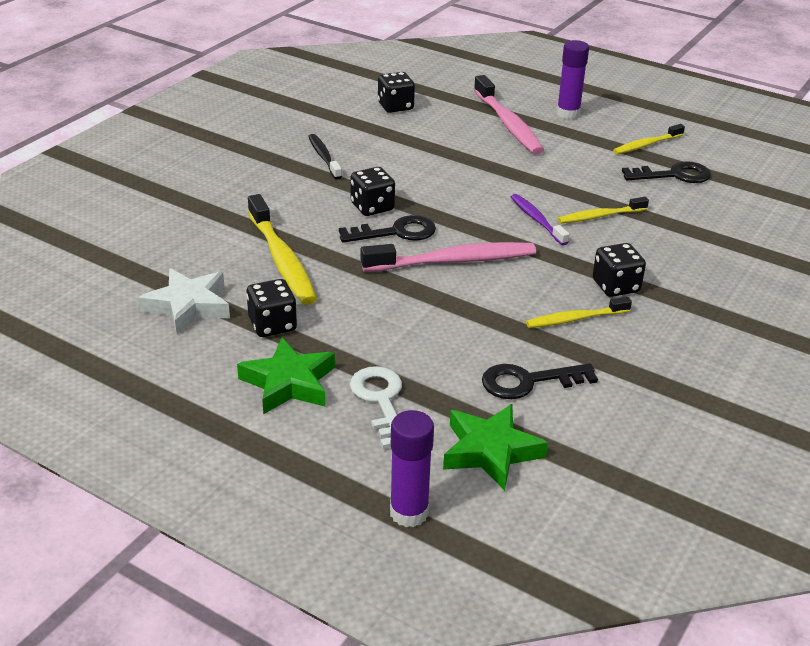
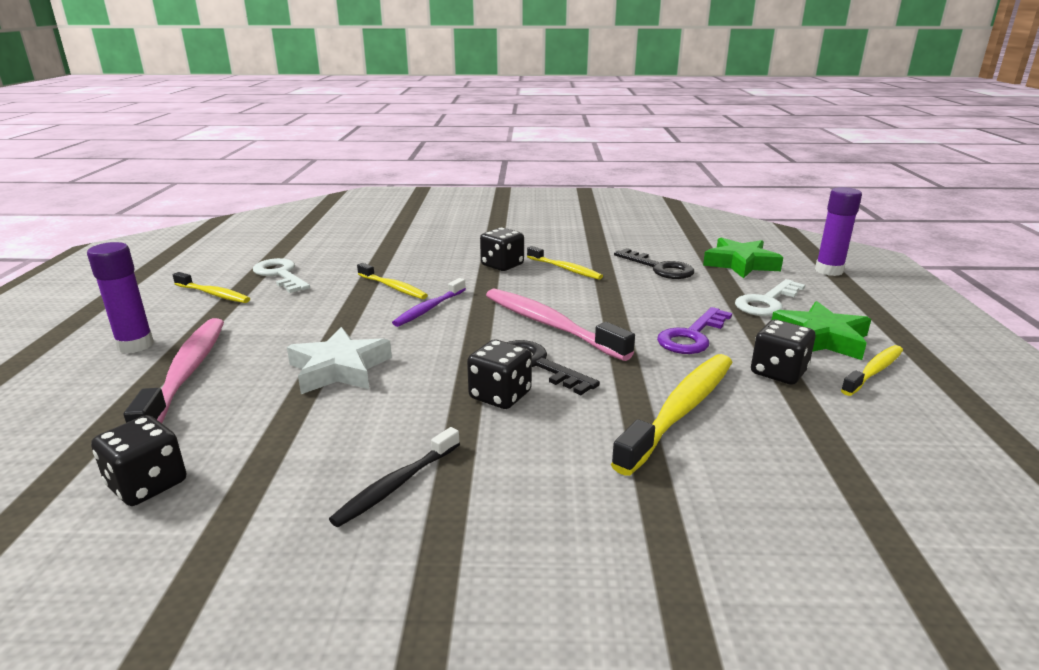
camera: 120 degrees left, 10 degrees down
white star [138,268,230,334] -> white star moved to [287,327,392,394]
pink toothbrush [474,75,544,154] -> pink toothbrush turned 45 degrees counterclockwise [124,318,224,423]
black key [622,161,711,183] -> white key [253,258,310,293]
none -> purple key [657,307,732,354]
none -> yellow toothbrush [841,345,903,396]

